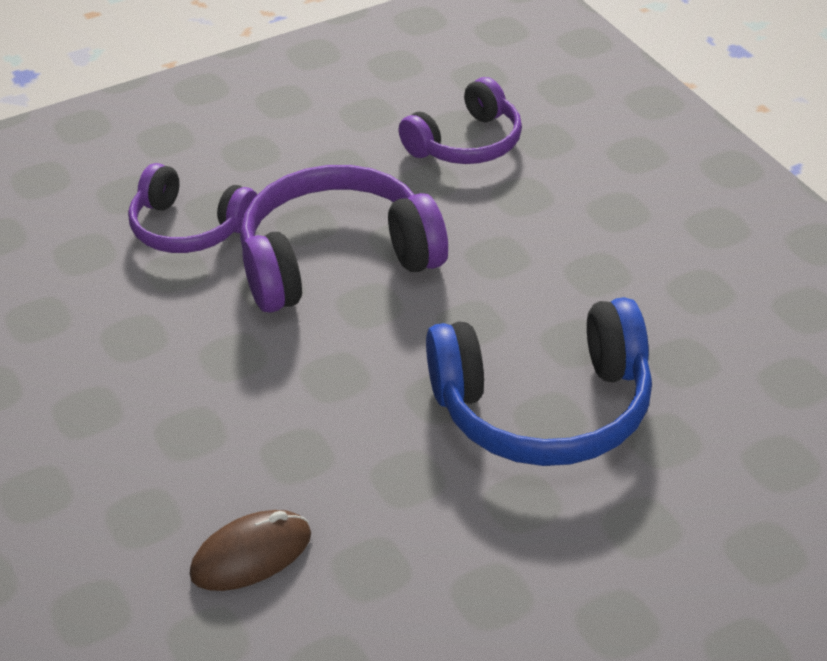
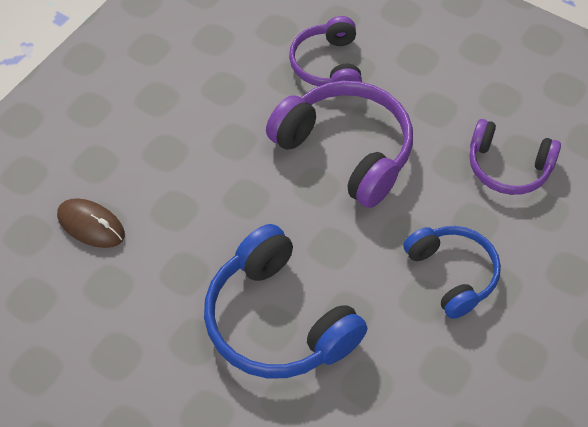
camera: 60 degrees right, 15 degrees up
none -> blue headphones [403,226,501,319]

